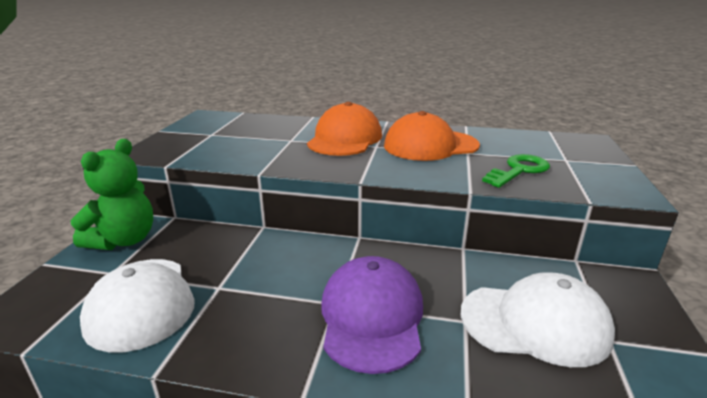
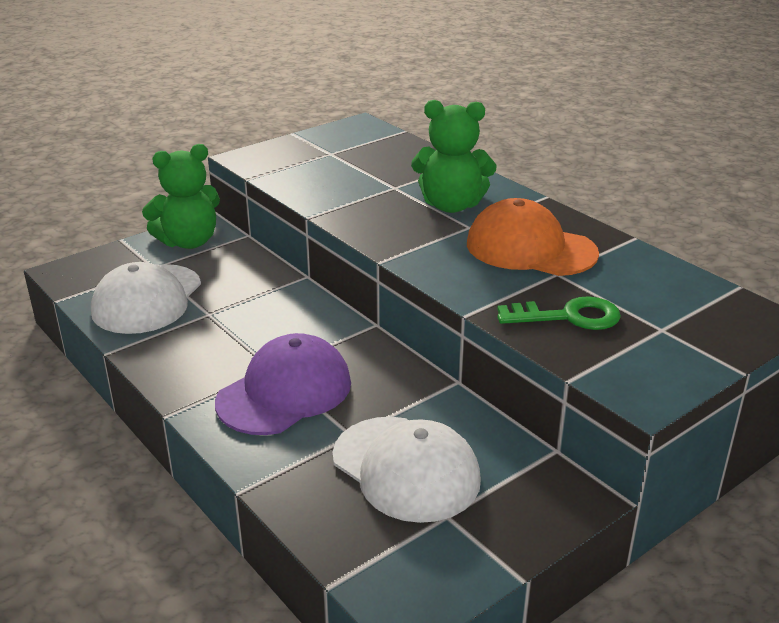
camera: 40 degrees right, 5 degrees up
orange cap [307,102,382,156] -> green teddy bear [411,100,496,213]

